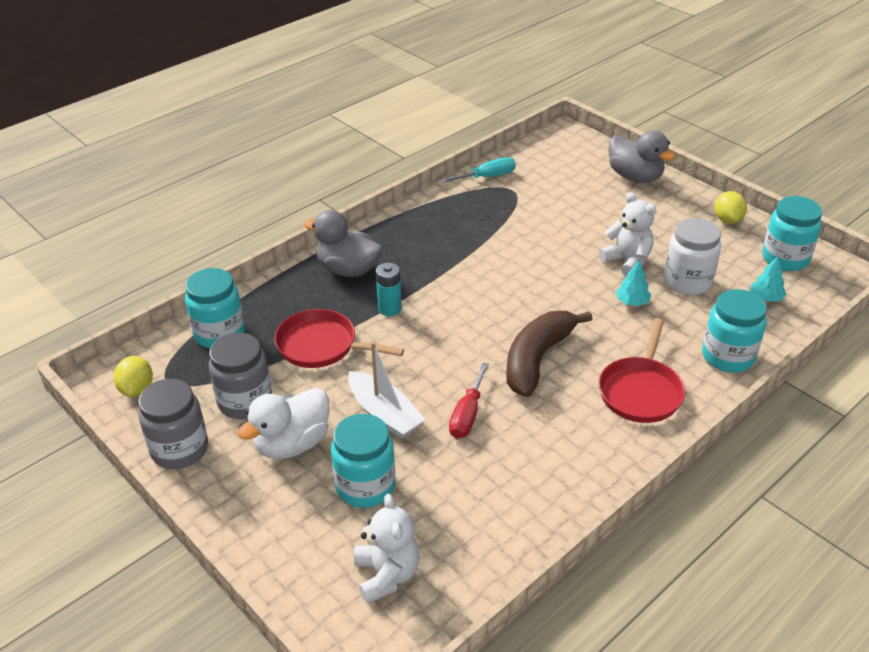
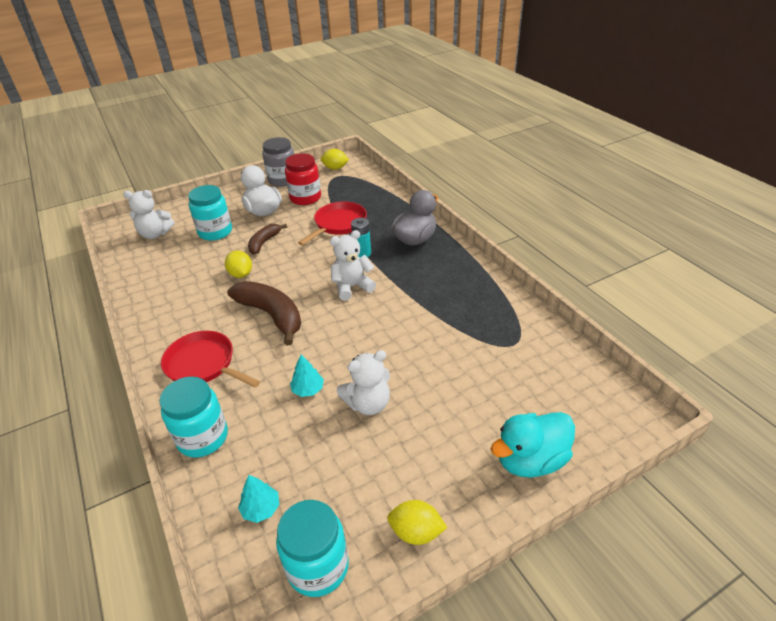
camera: 105 degrees right, 0 degrees up
turquoise jar [185,268,245,348] -> none
grey jar [209,333,272,419] -> red jar [285,153,321,205]
white boat [348,342,425,439] -> brown banana [248,224,287,255]
turquoise screwdriver [442,157,516,182] -> none
red screwdriver [449,363,489,439] -> yellow lemon [225,250,252,278]
grey duck [608,130,675,183] -> turquoise duck [491,412,575,478]
white jar [664,218,721,295] -> none
none -> white teddy bear [330,230,376,301]

